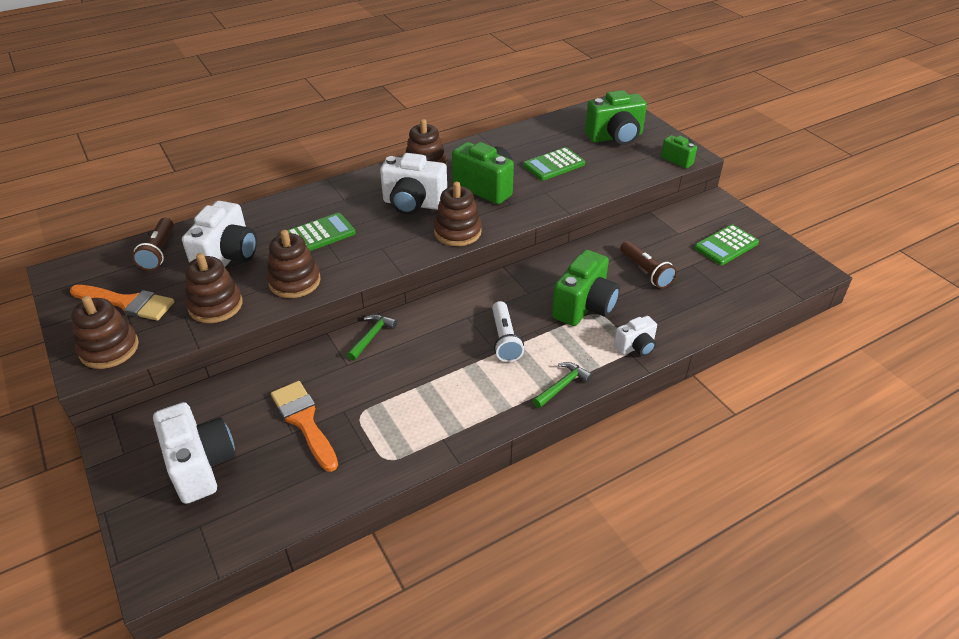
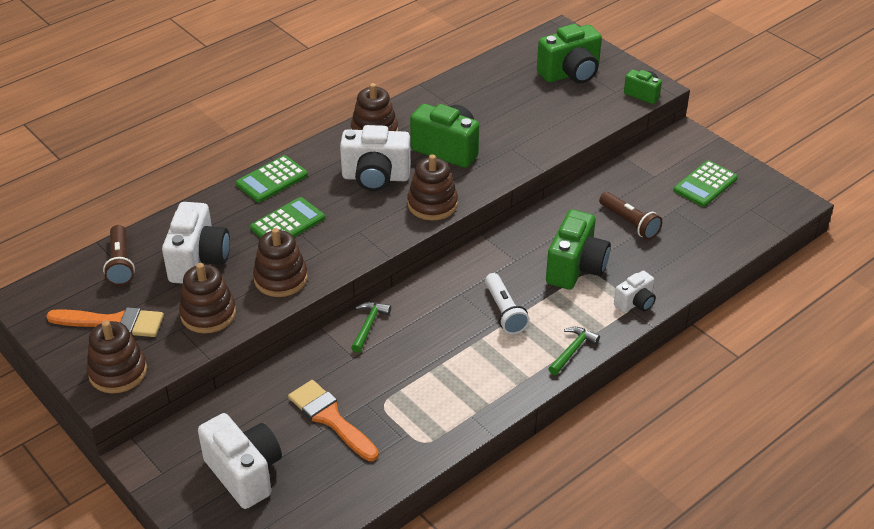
camera: 10 degrees left, 0 degrees up
green calculator [523,147,585,180] -> green calculator moved to [236,155,308,203]

